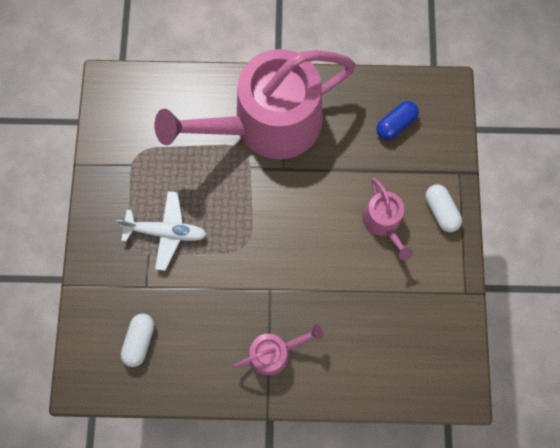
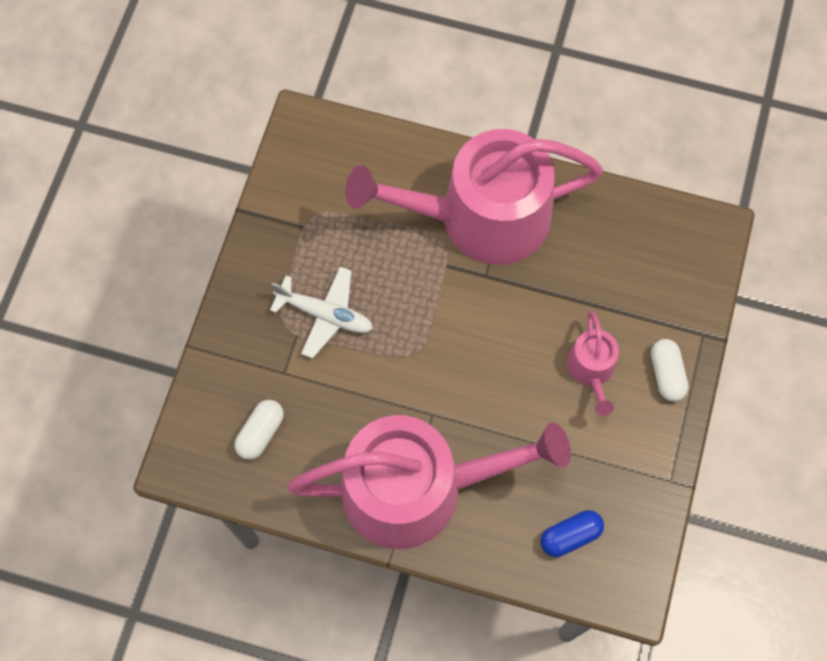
camera: 15 degrees right, 5 degrees down
pink watering can [233,324,323,375] -> pink watering can [287,415,571,549], size x2.32
blue capsule [376,101,419,140] -> blue capsule moved to [541,510,604,557]

